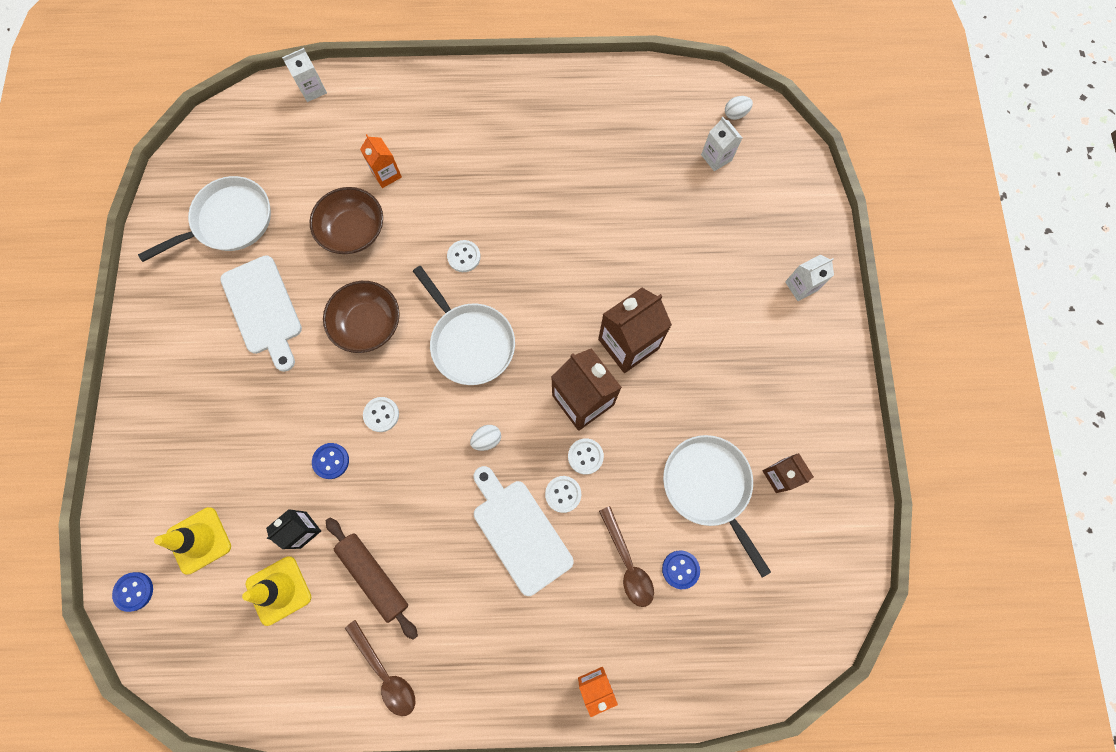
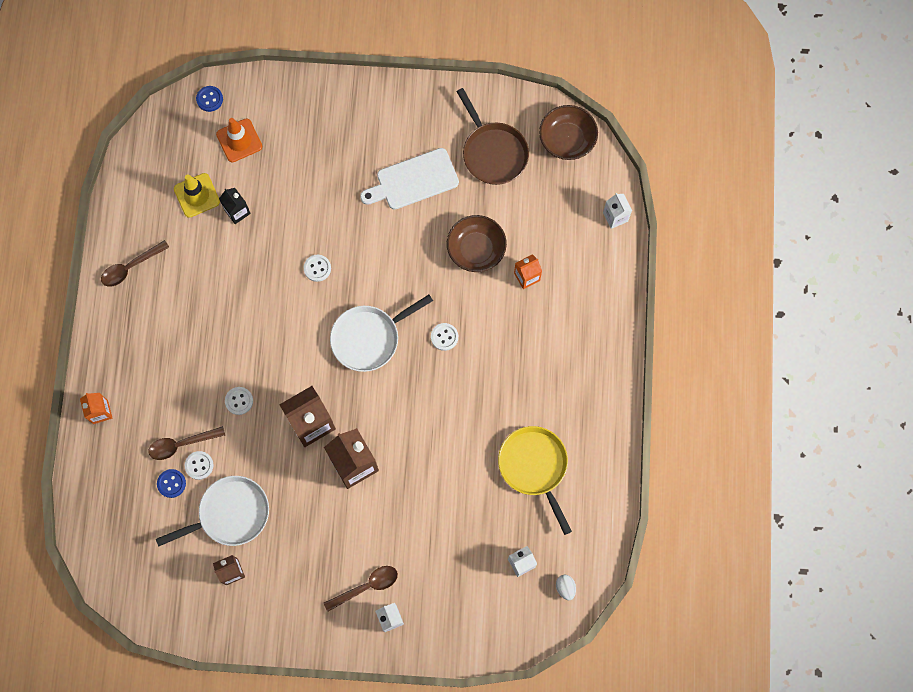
camera: 95 degrees right, 0 degrees up
white pan [138,176,271,262] -> brown pan [456,88,529,185]
yellow traffic cone [154,507,231,575] -> orange traffic cone [216,118,262,162]
blue button [312,443,349,479] -> none
brown bowl [323,281,400,353] -> brown bowl moved to [539,105,598,160]
brown rolling pin [326,518,418,640] -> none
white egg [470,425,501,451] -> none
white cutting board [473,466,574,596] -> none
white button [568,438,604,475] -> white button moved to [185,451,213,480]
none -> brown spoon [324,566,398,612]
none -> yellow pan [498,426,572,535]

